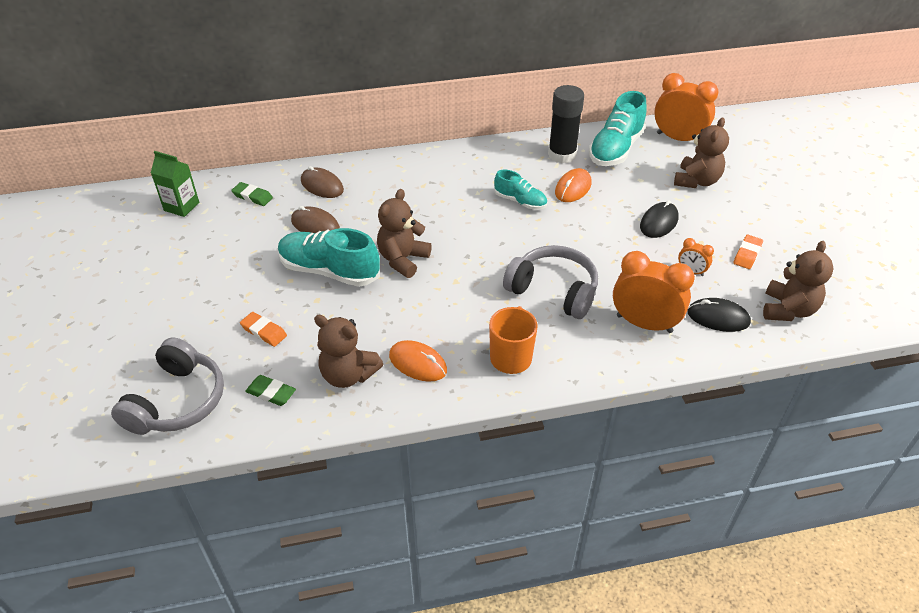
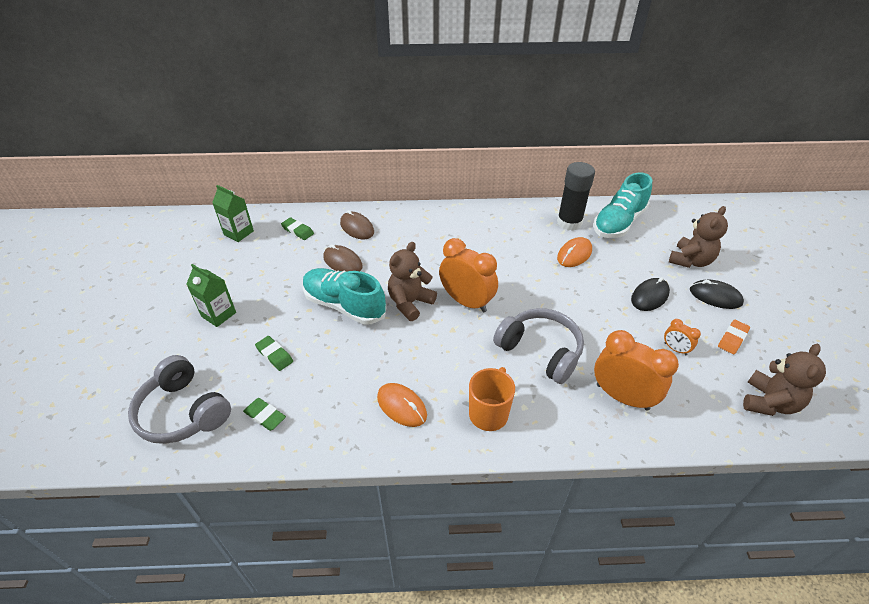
camera: 10 degrees right, 0 degrees up
grey headphones [111,337,224,435] -> grey headphones turned 105 degrees clockwise [128,355,231,444]
orange eraser [240,312,287,347] -> green eraser [255,336,293,371]
brown teddy bear [314,314,383,388] -> none
turquoise shoe [494,170,547,210] -> none
orange clock [654,73,719,141] -> orange clock moved to [439,238,498,313]
black mouse [687,298,751,332] -> black mouse moved to [690,280,744,309]
none -> green carton [187,264,236,327]

